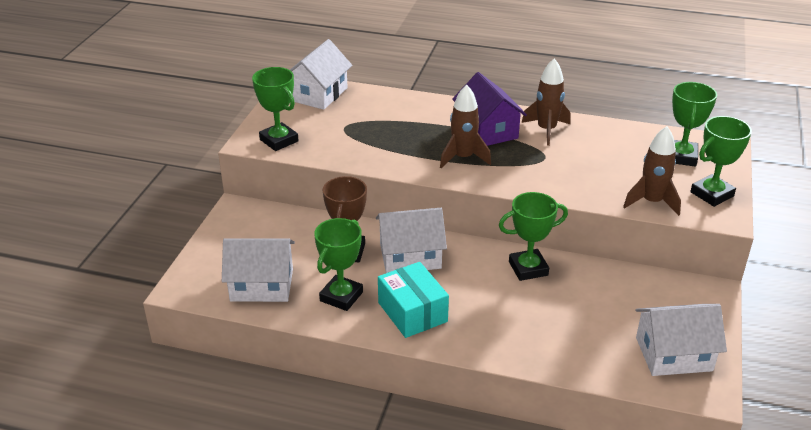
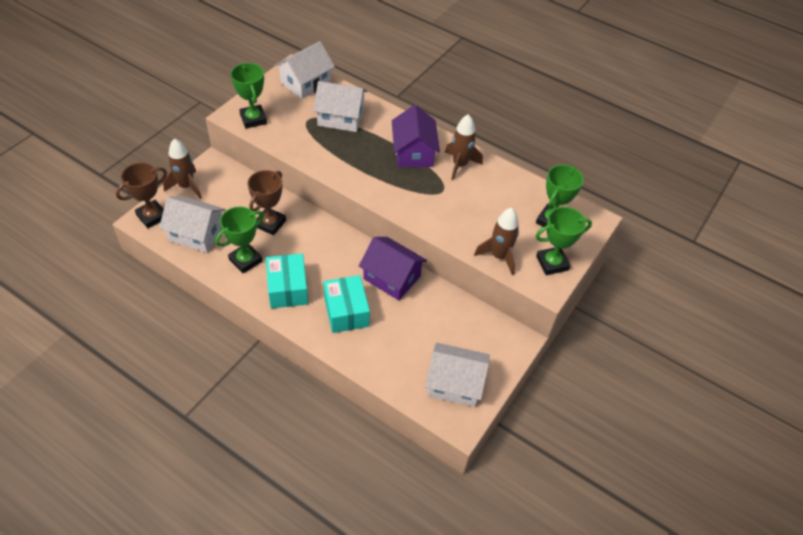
camera: 15 degrees right, 15 degrees up
white house [376,208,447,273] -> white house moved to [313,81,367,132]
brown rocket [440,84,491,168] -> brown rocket moved to [163,138,202,199]
green trophy [499,192,568,281] -> purple house [359,237,427,300]
none -> brown trophy [116,162,167,228]
none -> turquoise box [323,275,370,333]

